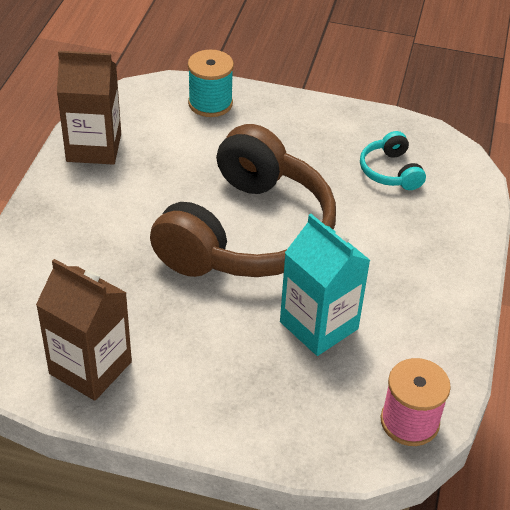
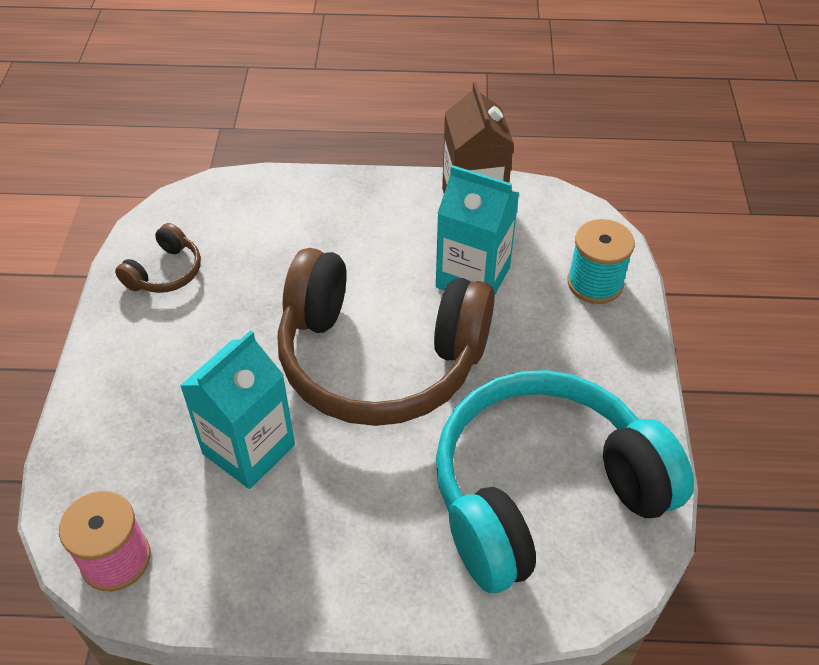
camera: 80 degrees right, 5 degrees up
brown carton [36,259,132,401] -> brown headphones [115,223,201,293]
turquoise headphones [360,131,426,190] -> turquoise headphones [436,370,694,593], size x2.48
none -> turquoise carton [436,165,520,295]

